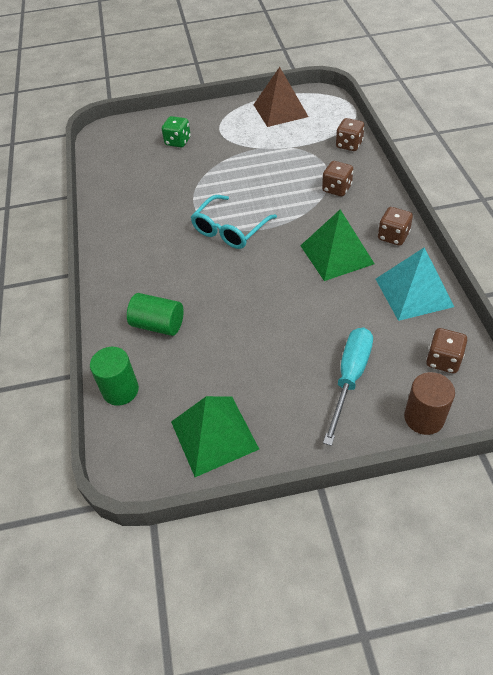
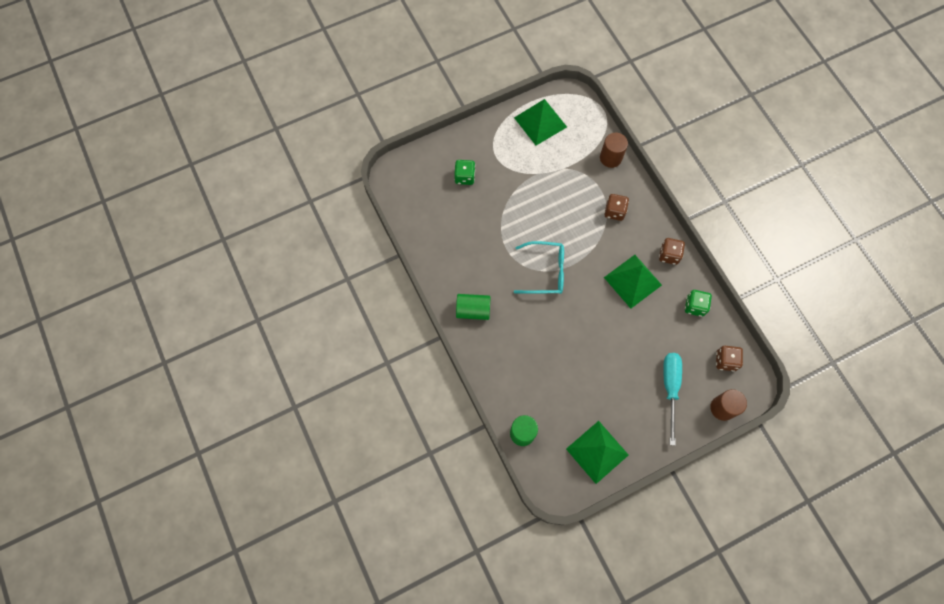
camera: 20 degrees left, 20 degrees up
green cylinder [127,293,184,336] -> green cylinder moved to [456,294,491,320]
turquoise glasses [191,195,277,249] -> turquoise glasses turned 105 degrees counterclockwise [514,241,564,294]
brown pyramid [253,67,309,127] -> green pyramid [514,99,567,145]
brown dice [336,118,365,151] -> brown cylinder [600,133,628,168]
turquoise pyramid [376,248,454,321] -> green dice [685,290,712,317]

